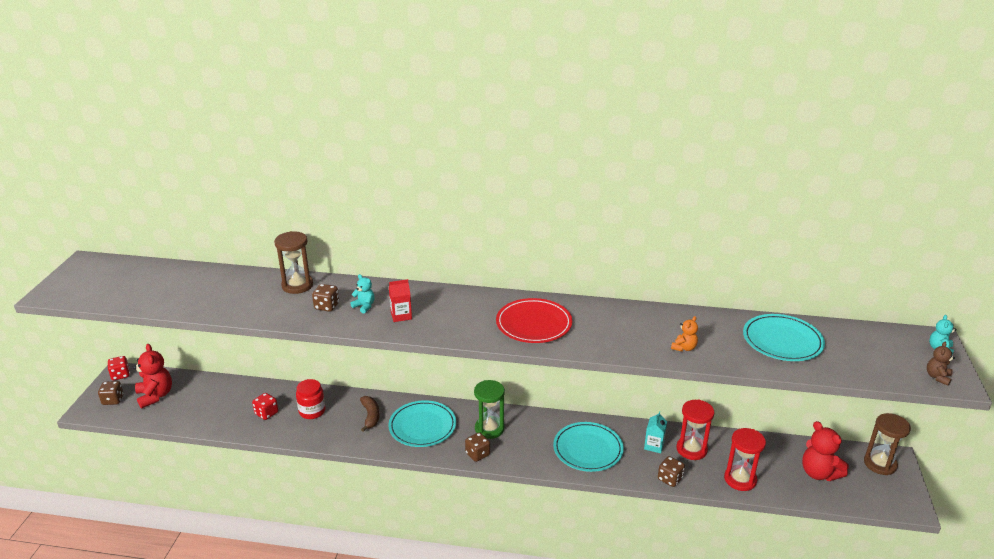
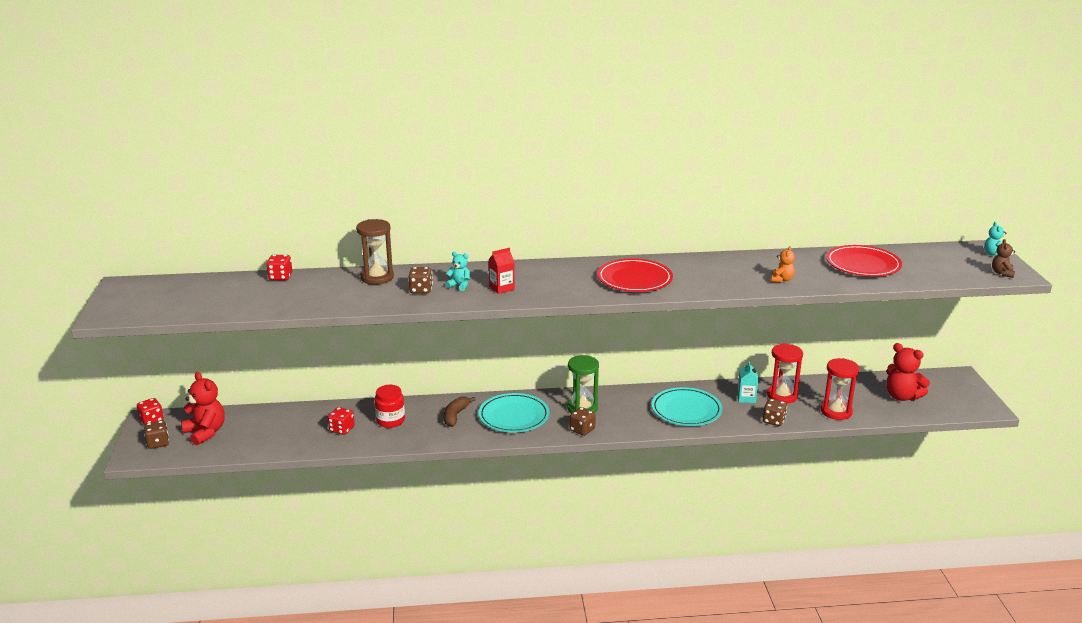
camera: 15 degrees left, 5 degrees down
brown banana [360,396,380,432] -> brown banana turned 135 degrees counterclockwise [444,397,476,427]
turquoise plate [743,314,825,361] -> red plate [826,245,902,276]
brown hourglass [864,413,911,475] -> none
none -> red dice [266,255,292,280]

